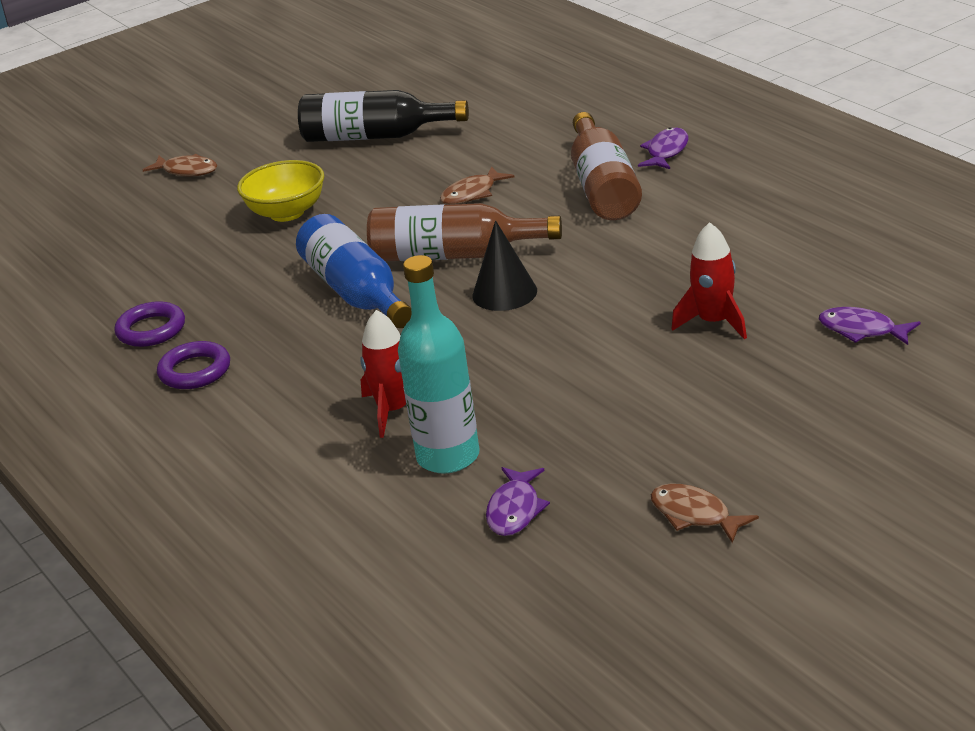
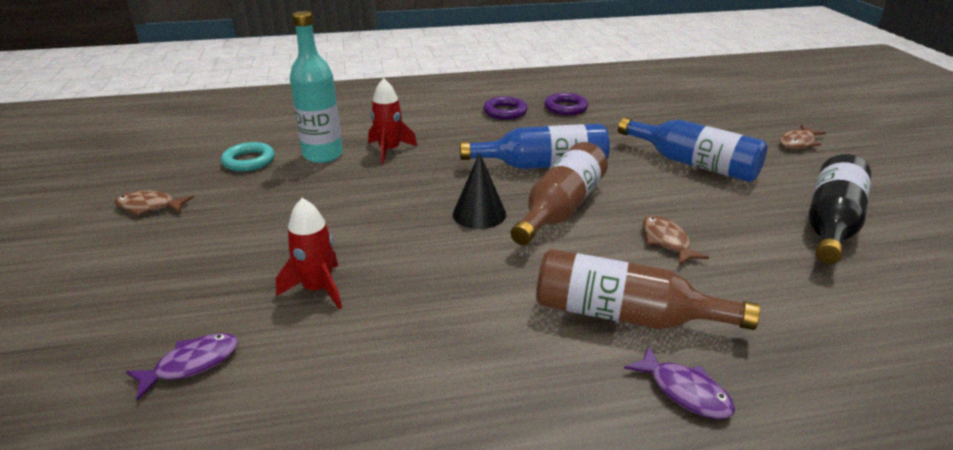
camera: 110 degrees right, 0 degrees up
yellow bowl [237,160,324,222] -> blue bottle [618,117,767,182]
purple fish [486,467,550,536] -> turquoise ring [221,142,275,172]
brown fish [651,484,759,543] -> brown fish turned 150 degrees counterclockwise [115,191,194,216]

